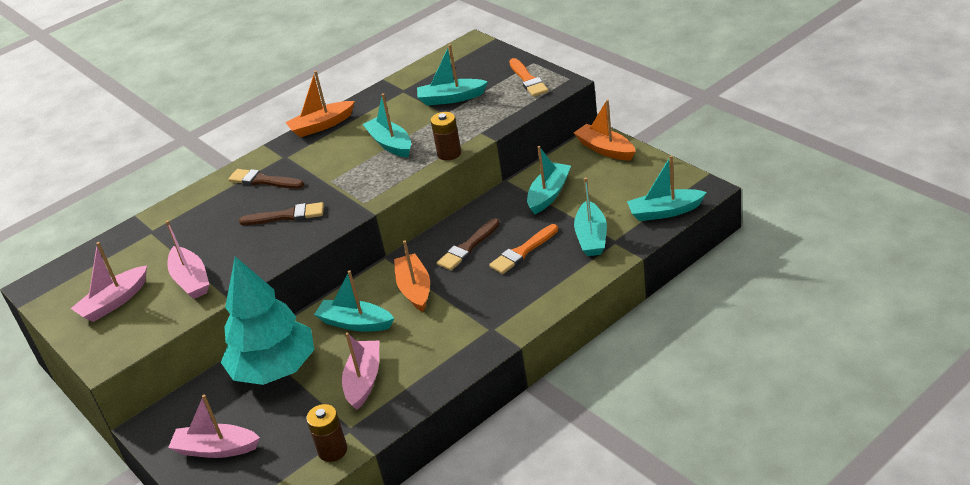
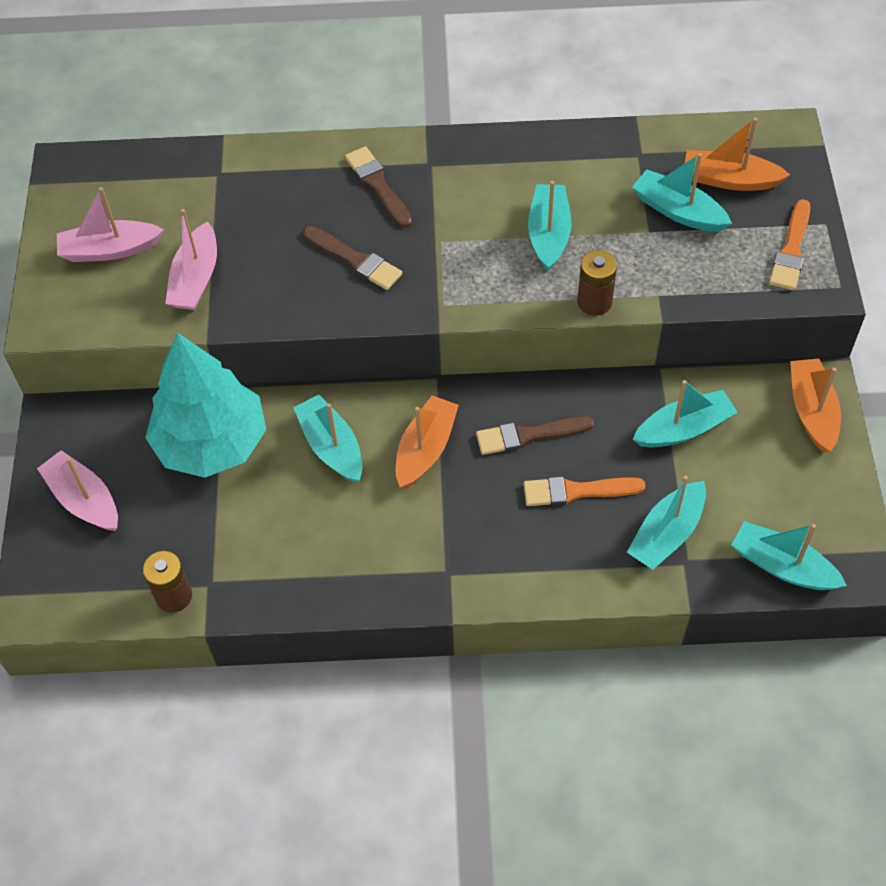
camera: 35 degrees right, 20 degrees up
orange boat [286,71,355,137] -> orange boat moved to [685,118,790,191]
pink boat [342,332,379,410] -> none

